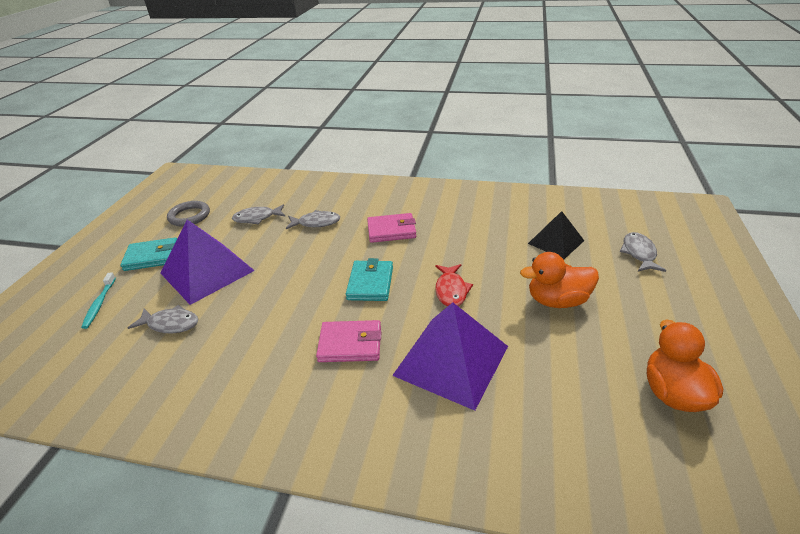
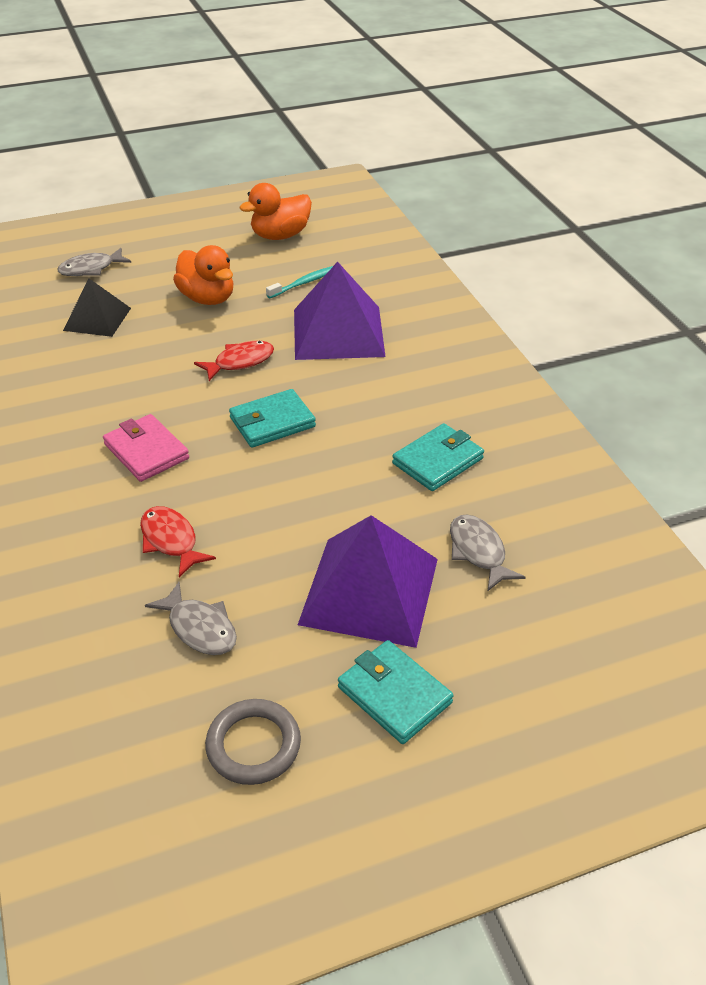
camera: 125 degrees left, 5 degrees up
turquoise toothbrush [81,272,116,329] -> turquoise toothbrush moved to [266,266,333,298]
grey fish [286,210,341,229] -> red fish [140,506,216,577]
pink wallet [316,320,381,362] -> none
none -> turquoise wallet [392,423,484,491]

